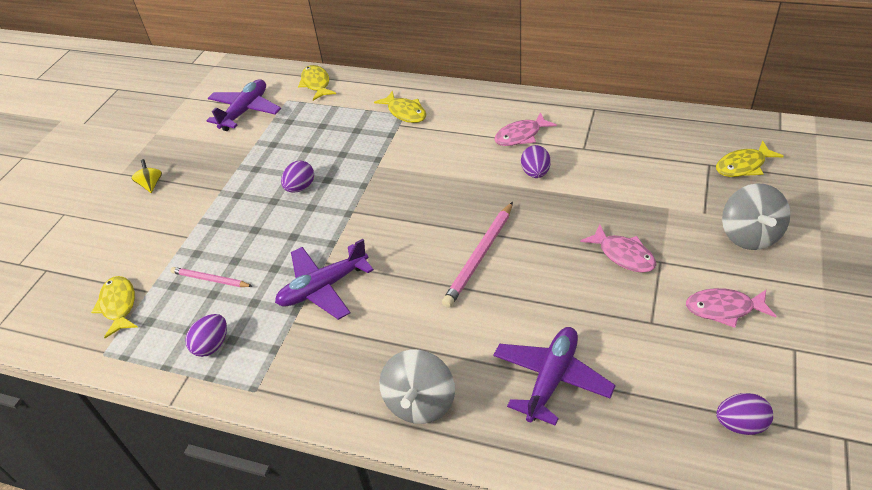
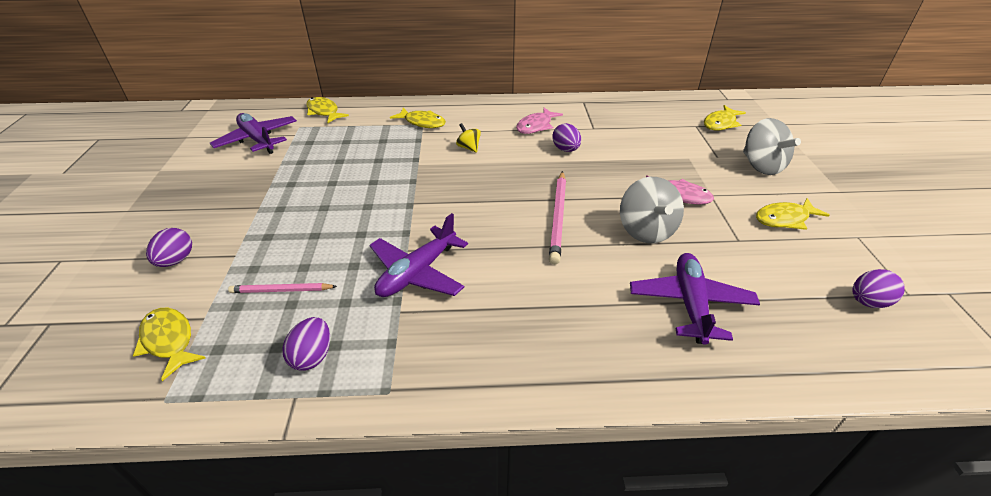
camera: 25 degrees left, 5 degrees down
yellow spinning top [131,159,162,193] -> yellow spinning top moved to [456,123,481,153]
purple plane [206,79,281,131] -> purple plane turned 45 degrees counterclockwise [210,113,297,154]
purple egg [281,161,314,193] -> purple egg moved to [146,228,192,267]
grey spinning top [379,350,455,424] -> grey spinning top moved to [620,177,684,243]
pink fish [686,288,777,328] -> yellow fish [756,198,830,230]

